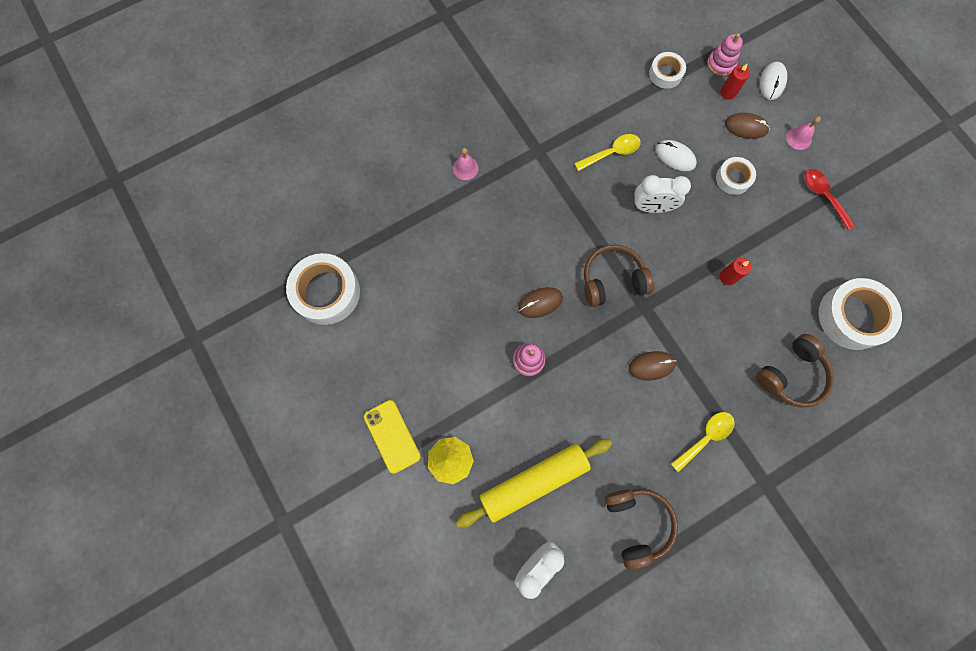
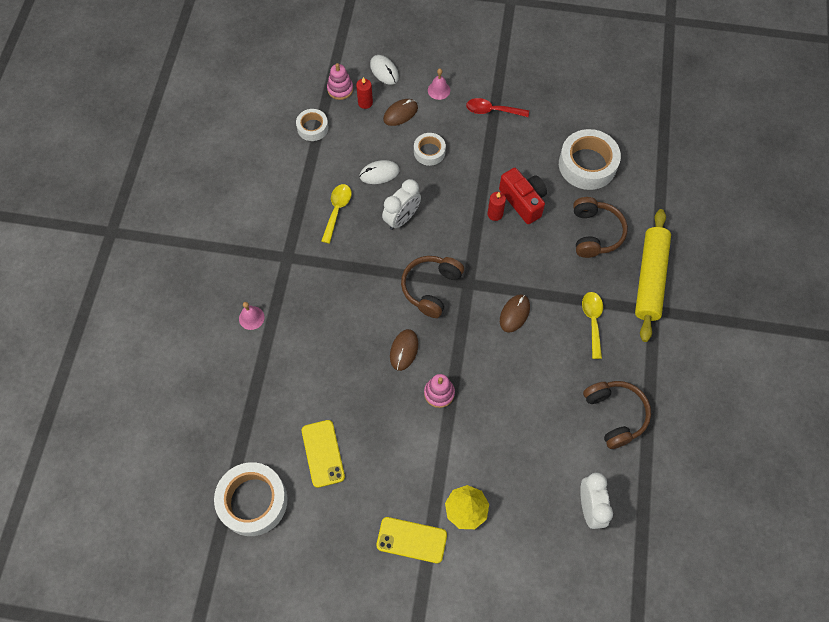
camera: 50 degrees left, 10 degrees down
yellow rolling pin [456,439,612,528] -> yellow rolling pin moved to [635,209,671,342]
brown headphones [604,489,678,569] -> brown headphones turned 45 degrees clockwise [583,381,651,449]
none -> yellow phone [302,420,345,488]
none -> red camera [499,168,547,224]

